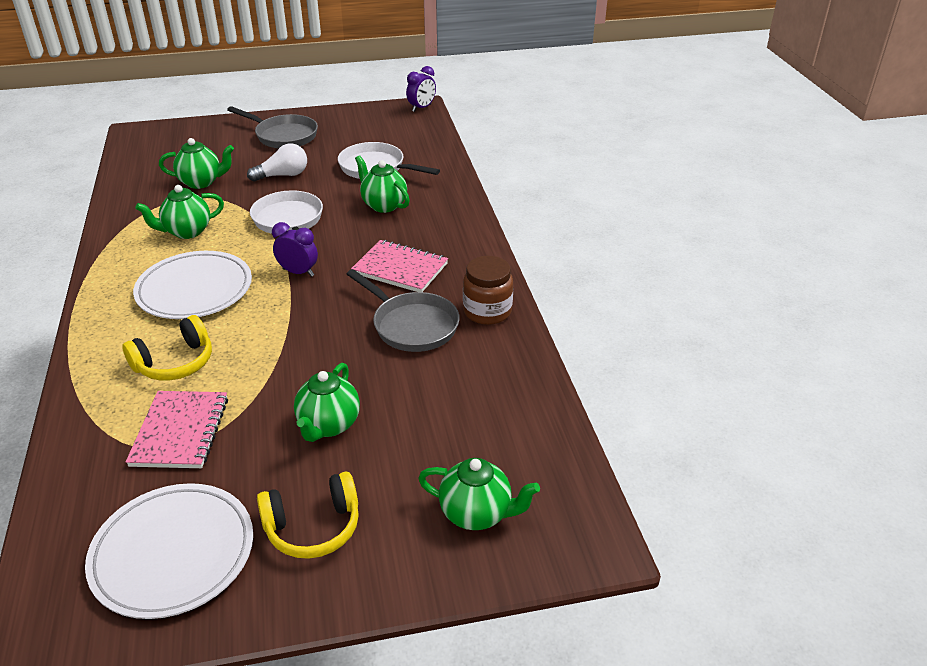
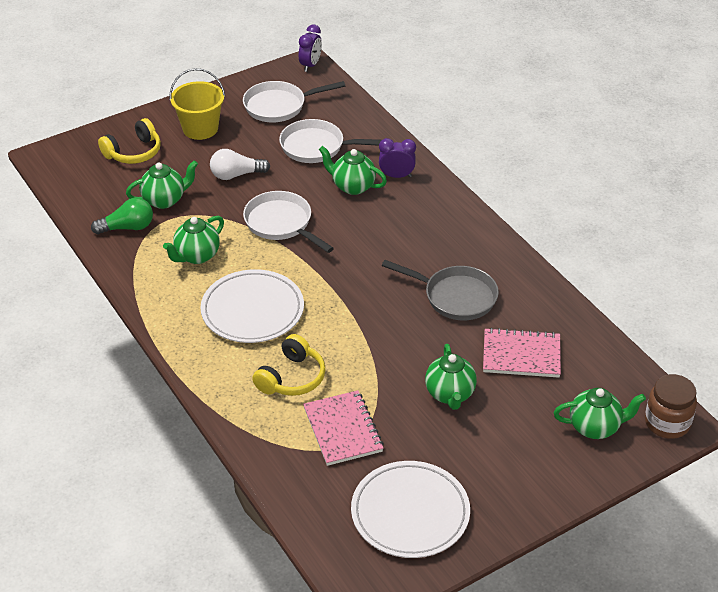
camera: 20 degrees left, 5 degrees up
grey pan [227,106,318,149] -> yellow bucket [169,68,225,140]
white light bulb [247,143,307,182] -> white light bulb turned 150 degrees counterclockwise [210,149,270,180]
yellow headphones [257,471,359,559] -> yellow headphones moved to [98,118,161,164]
purple clock [272,222,318,277] -> purple clock moved to [379,138,416,178]
pink notebook [351,240,448,292] -> pink notebook moved to [483,328,561,378]
brown jar [463,256,513,325] -> brown jar moved to [645,374,697,439]
none -> green light bulb [91,198,153,234]
none -> white pan [243,81,345,122]

